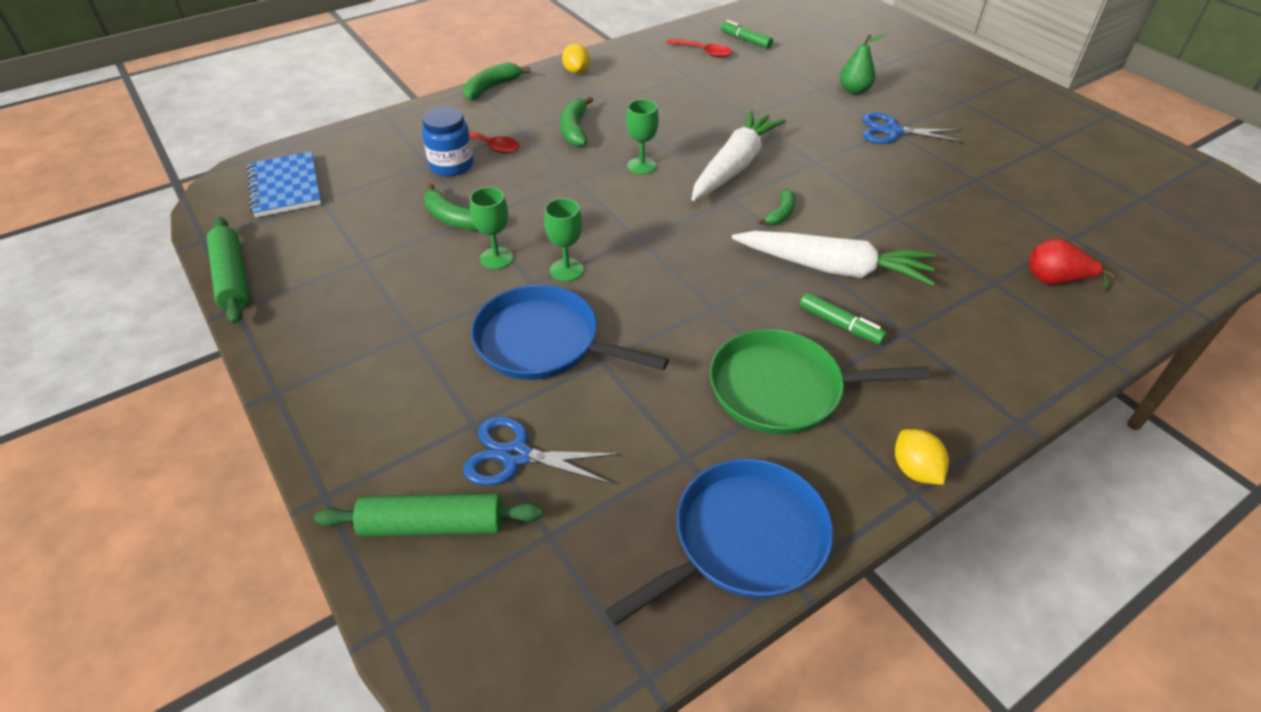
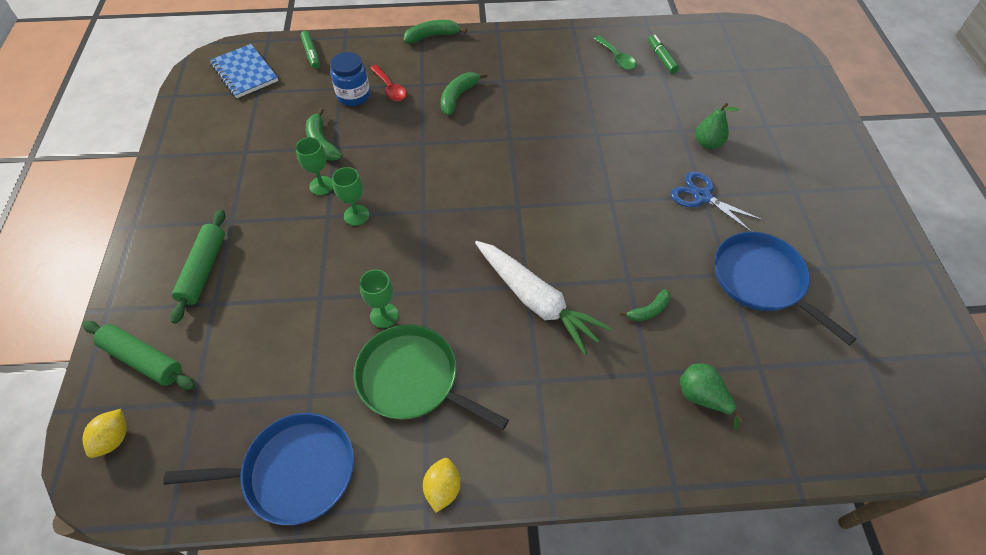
camera: 30 degrees right, 10 degrees up
green rolling pin [207,217,249,324] -> green rolling pin moved to [171,210,225,324]
blue notebook [247,151,321,218] -> blue notebook turned 45 degrees counterclockwise [210,44,278,98]
blue scissors [463,416,620,486] -> none
blue pan [471,285,669,380] -> blue pan moved to [715,232,856,345]
yellow lemon [562,44,590,74] -> yellow lemon moved to [82,409,127,458]
green goblet [626,99,659,174] -> green goblet moved to [359,269,399,328]
red spoon [666,38,732,58] -> green spoon [593,35,636,70]
white carrot [692,110,786,201] -> none
green banana [758,189,795,225] -> green banana moved to [620,289,670,321]
green marker [800,293,887,345] -> green marker moved to [300,31,320,69]
red pear [1029,238,1115,292] -> green pear [680,364,744,430]

